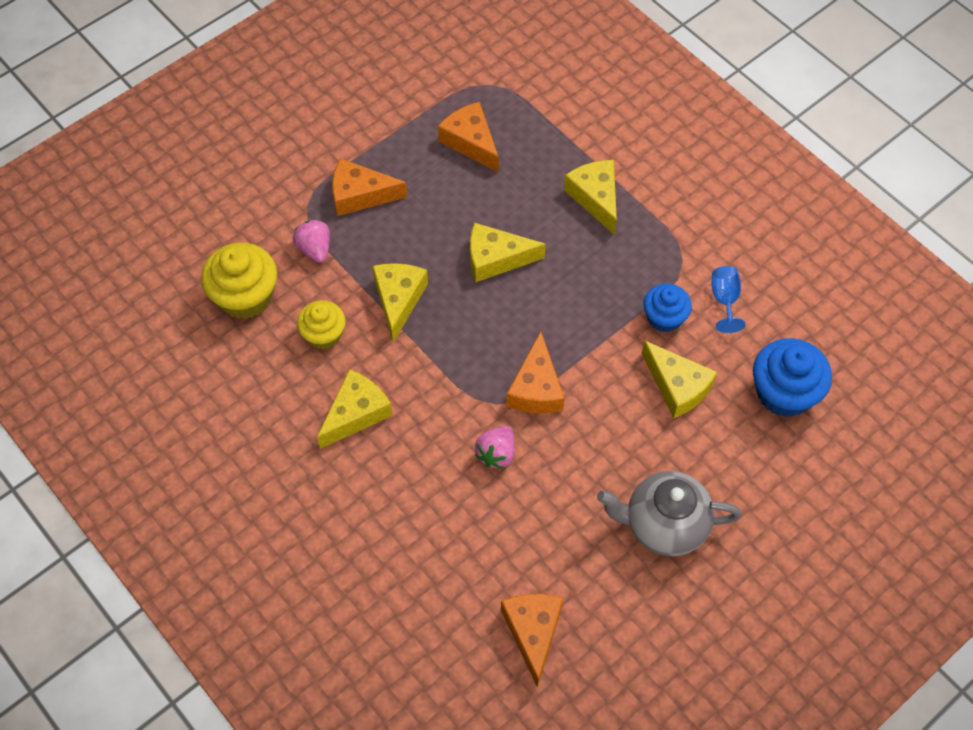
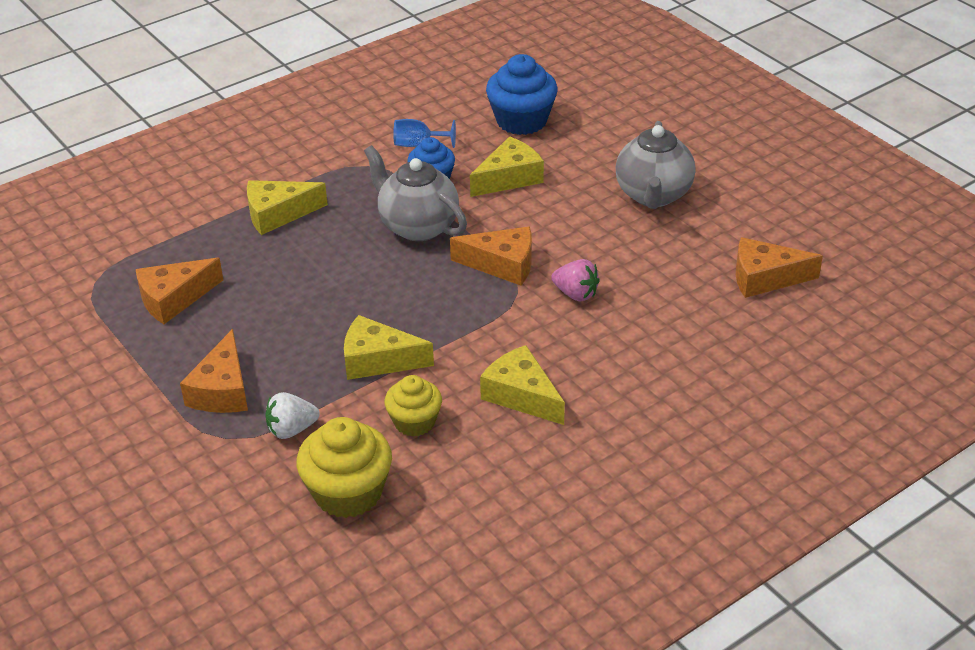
camera: 85 degrees left, 20 degrees down
pink strawberry [293,219,330,263] -> white strawberry [265,392,320,439]
yellow cheese [470,223,546,282] -> none
none -> grey teapot [364,145,467,241]

